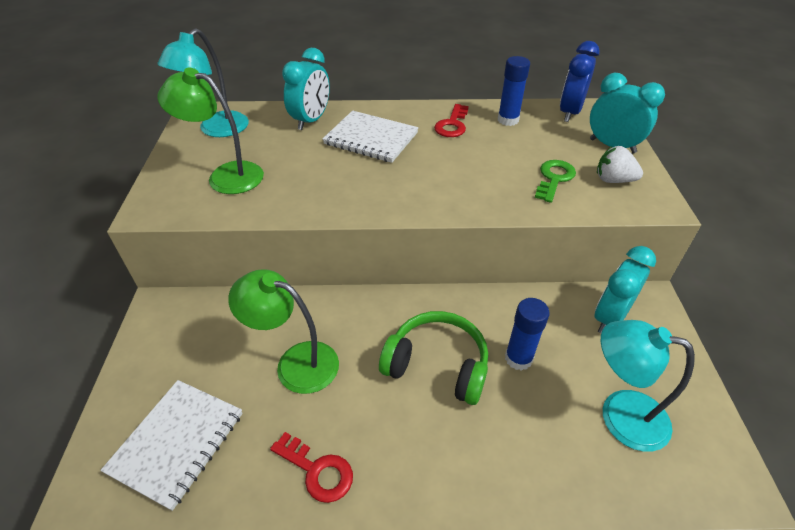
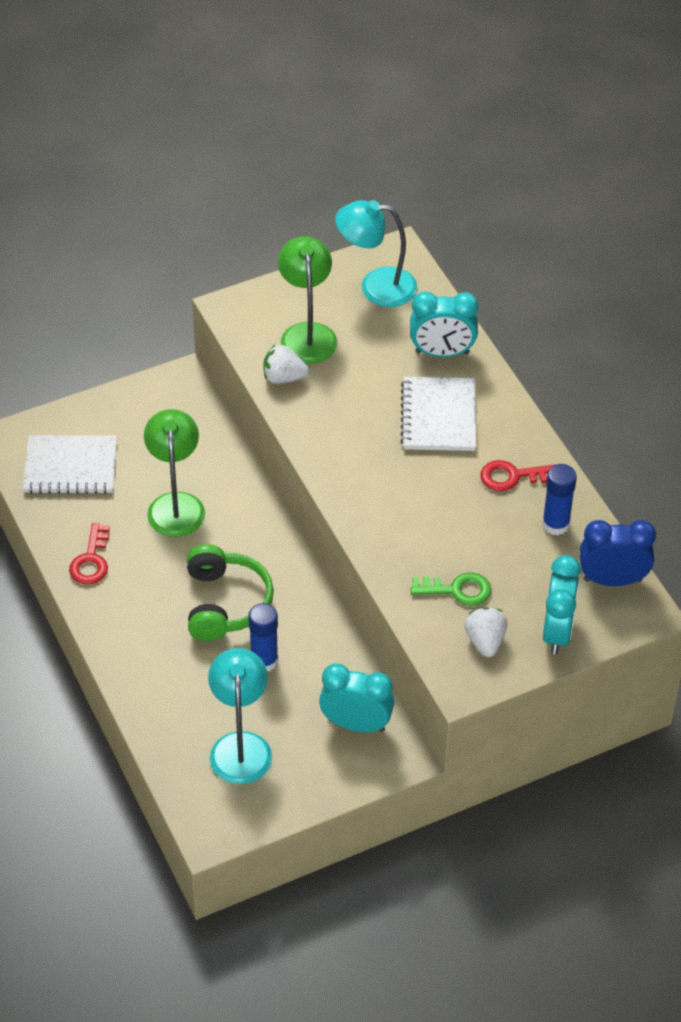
camera: 65 degrees right, 5 degrees up
none -> white strawberry [263,345,309,384]

